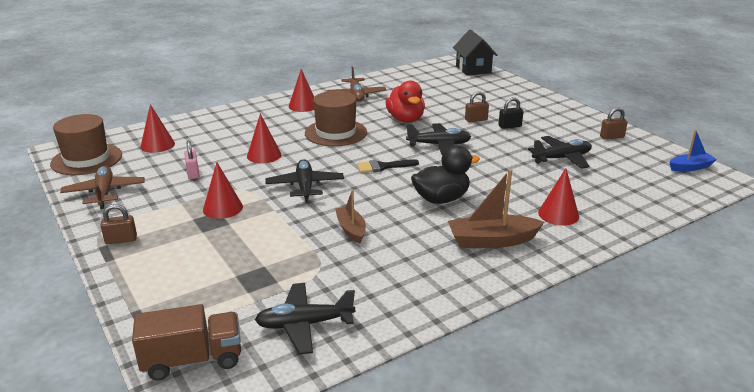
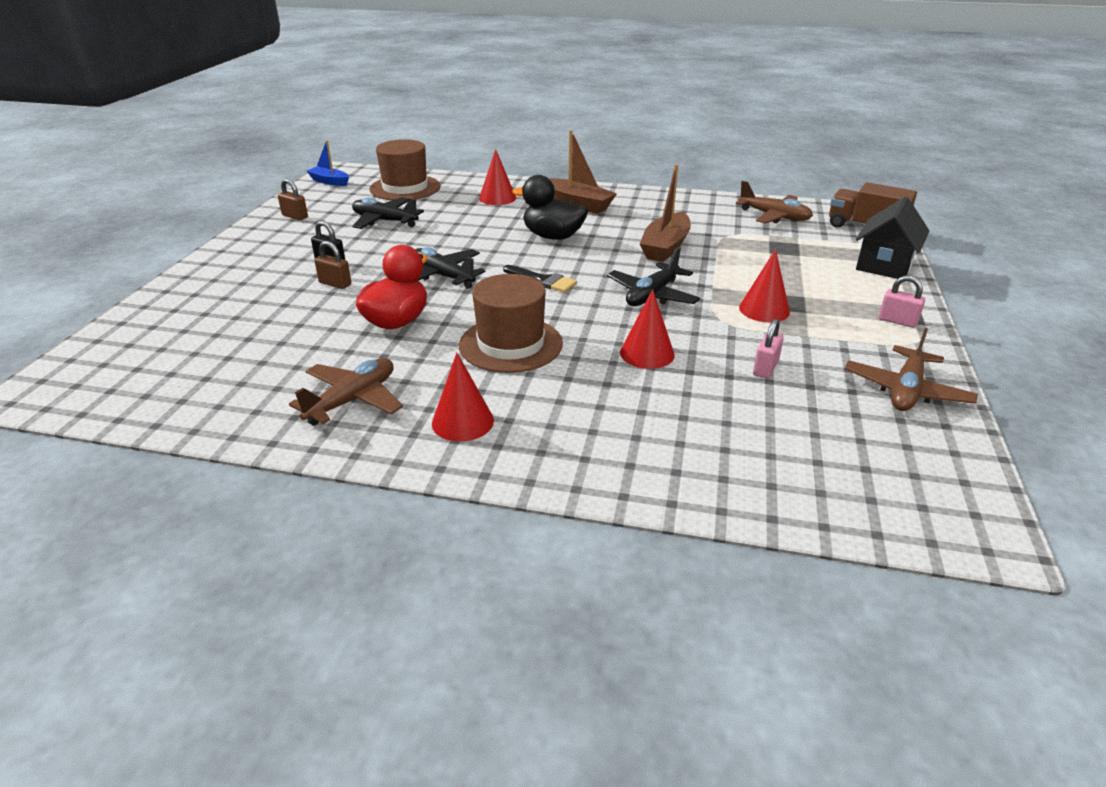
camera: 135 degrees left, 5 degrees up
brown hat [50,114,122,175] -> brown hat moved to [370,139,441,200]
brown padlock [100,204,137,244] -> pink padlock [879,275,925,328]
red cone [140,104,175,153] -> none
black plane [255,283,355,354] -> brown plane [736,181,813,224]
brown boat [335,190,366,243] -> brown boat [640,164,691,262], size x1.59
black house [453,29,497,76] -> black house moved to [856,197,930,279]

